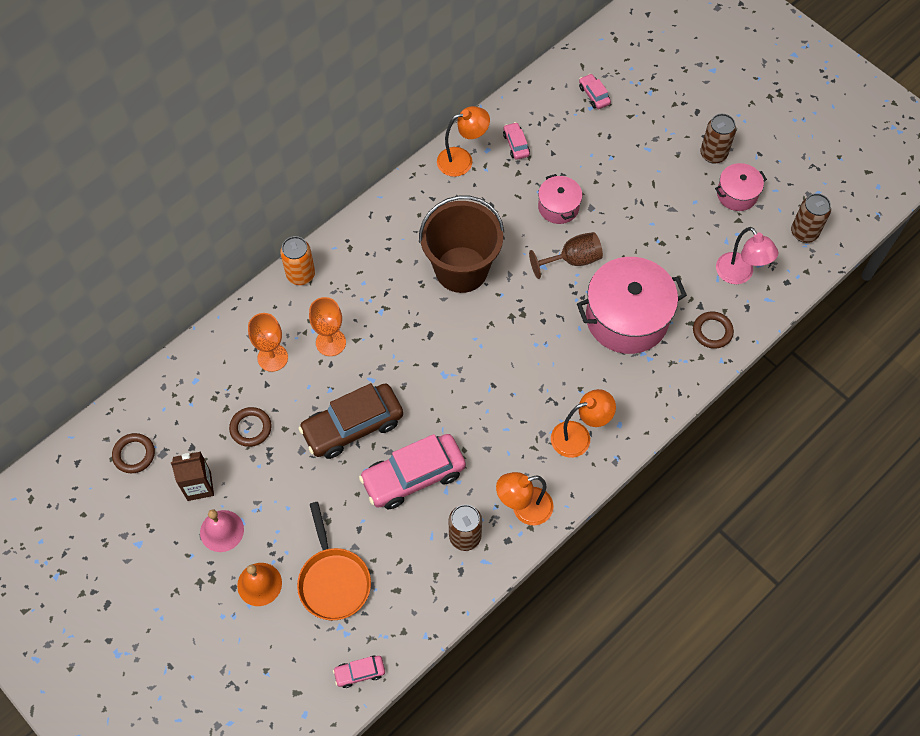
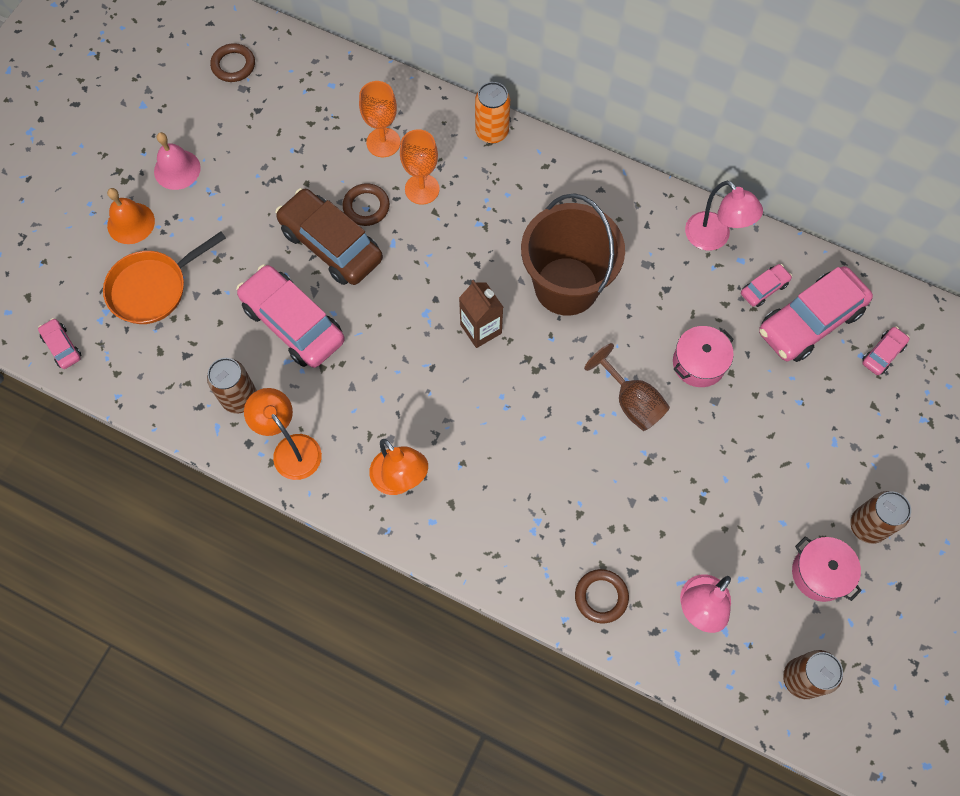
camera: 70 degrees right, 5 degrees up
brown carton [171,452,214,501] -> brown carton moved to [459,280,503,348]
brown ring [229,407,272,447] -> brown ring moved to [343,183,390,226]
orange lamp [437,106,490,177] -> pink lamp [685,181,763,251]
pink pot [577,257,687,354] -> none
none -> pink car [759,266,873,362]

